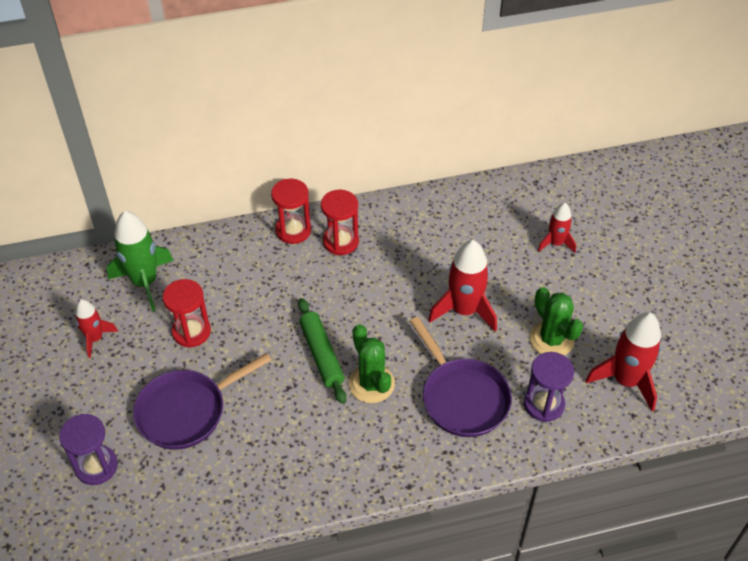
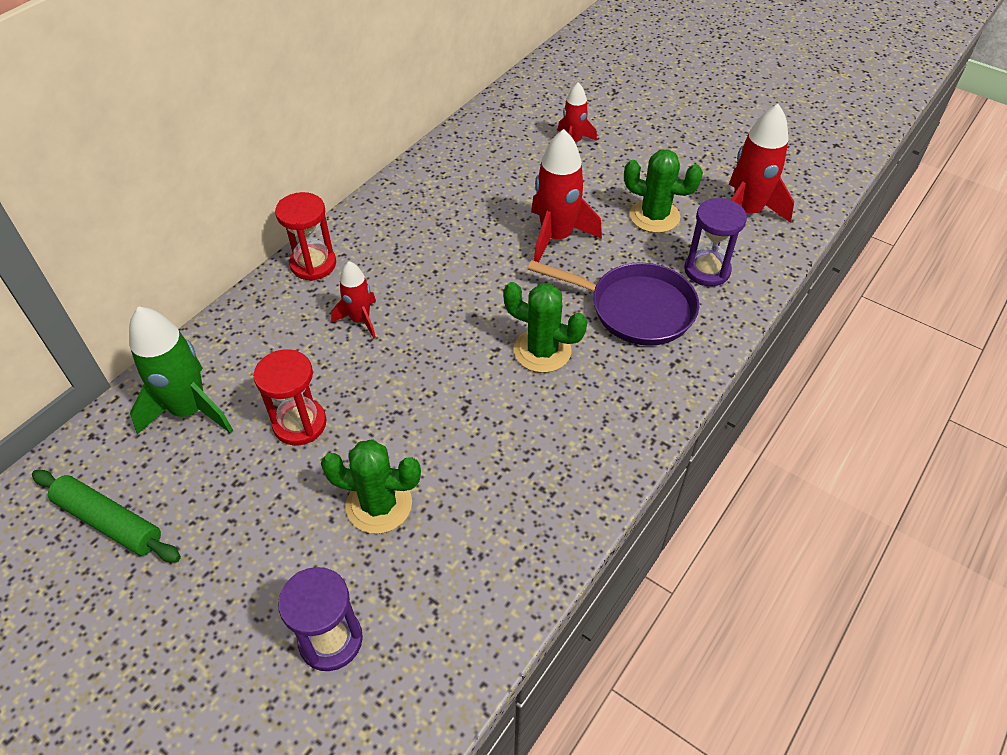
camera: 40 degrees left, 0 degrees up
red rocket [75,299,118,358] -> red rocket moved to [331,261,376,338]
purple pan [133,353,271,450] -> green cactus [321,439,421,534]
green rolling pin [298,298,346,404] -> green rolling pin moved to [32,470,181,562]
red hourglass [321,190,359,255] -> none

